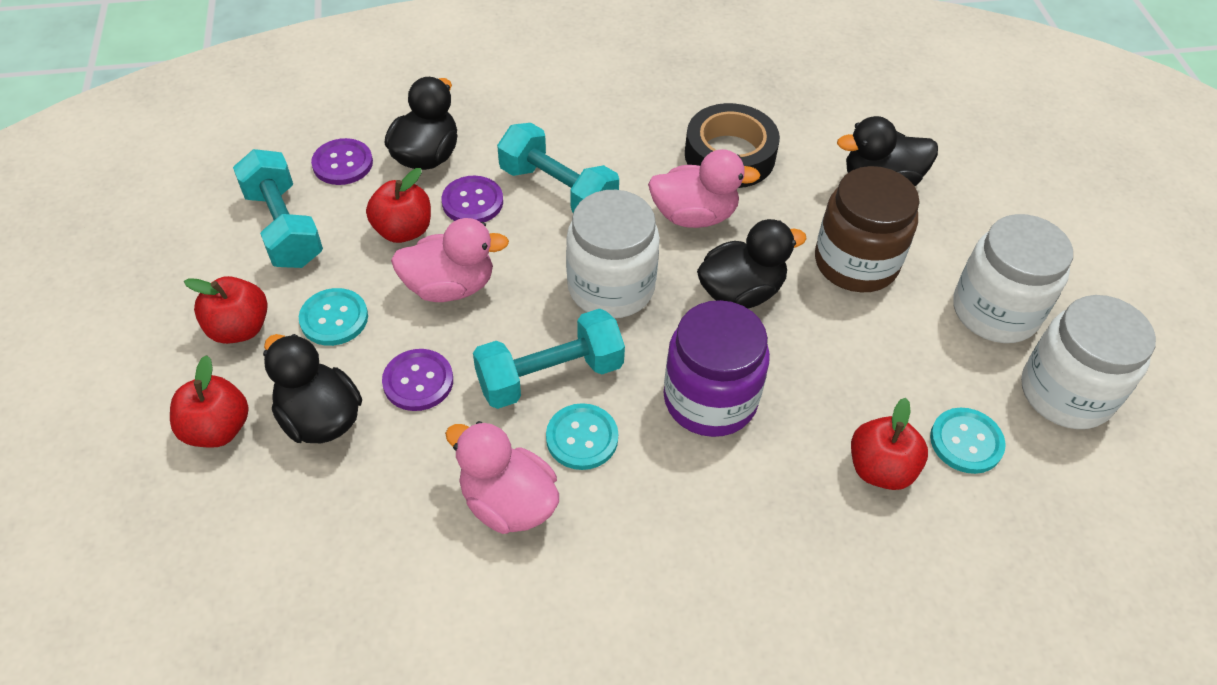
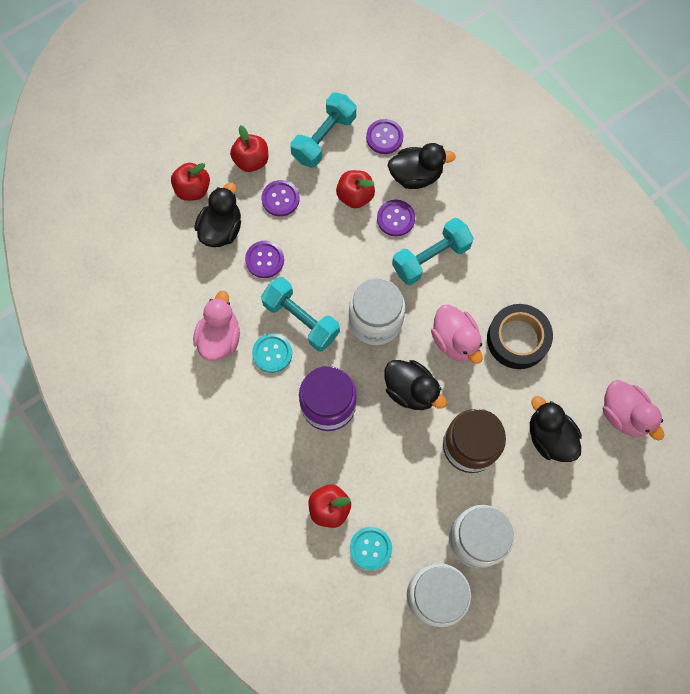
camera: 65 degrees right, 20 degrees up
turquoise button [299,288,368,346] -> purple button [262,180,300,216]
pink duck [391,218,509,302] -> pink duck moved to [603,380,664,441]
turquoise dumbbell [497,123,619,213] -> turquoise dumbbell turned 45 degrees clockwise [392,218,474,285]

